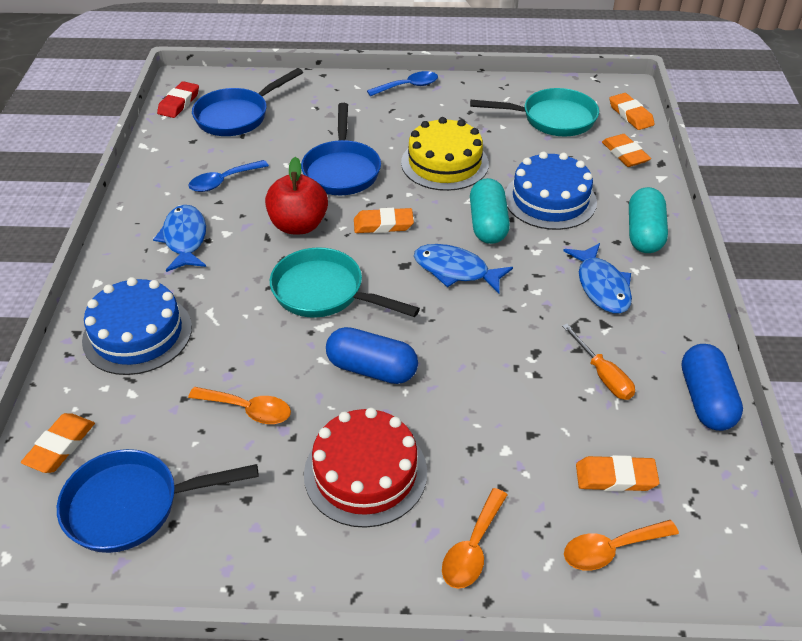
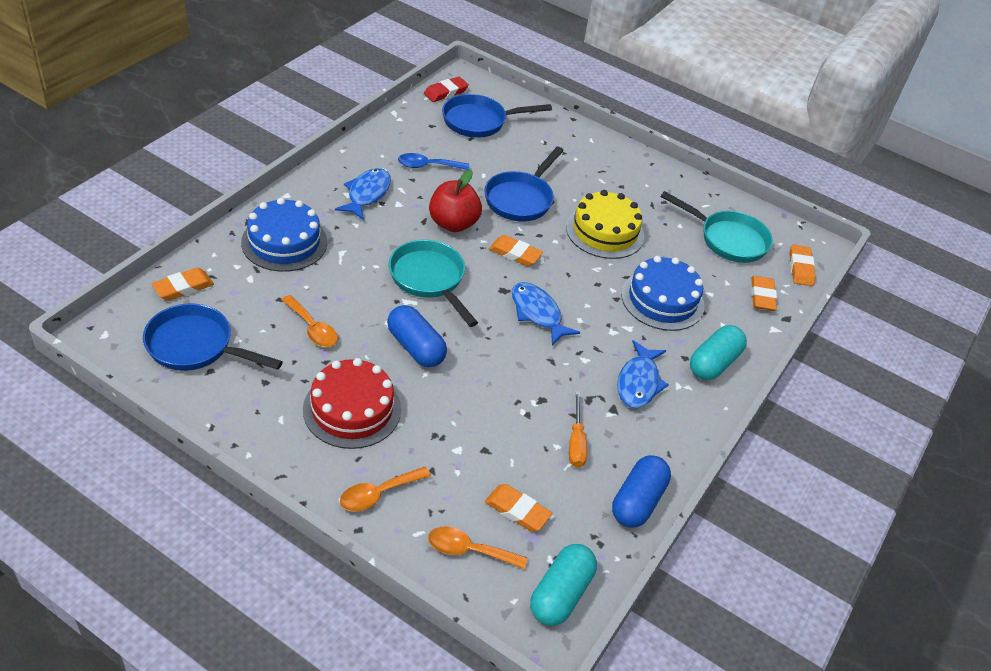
camera: 25 degrees right, 0 degrees up
blue spoon [367,71,438,96] -> none
turquoise capsule [470,178,510,244] -> turquoise capsule moved to [530,544,597,626]

